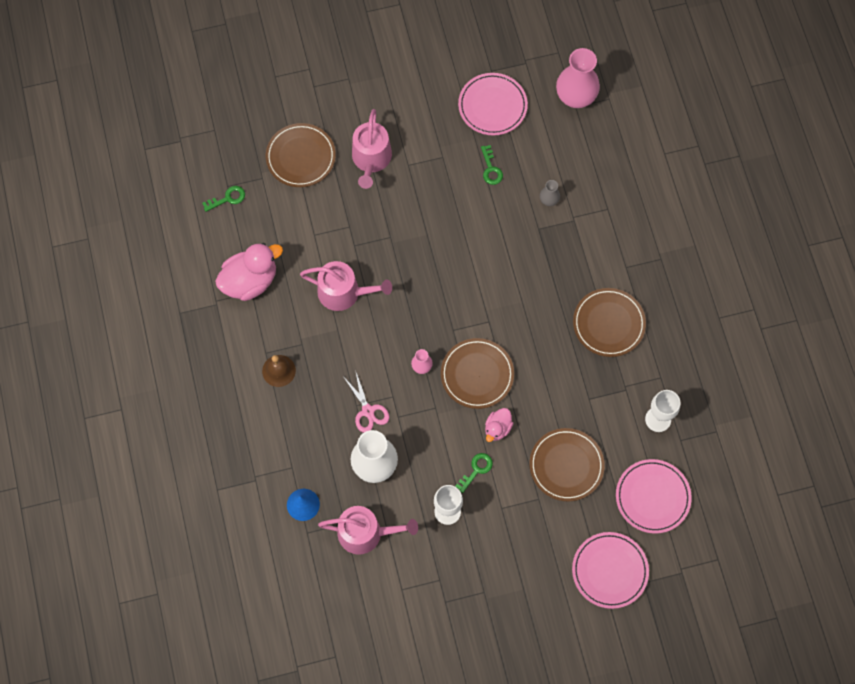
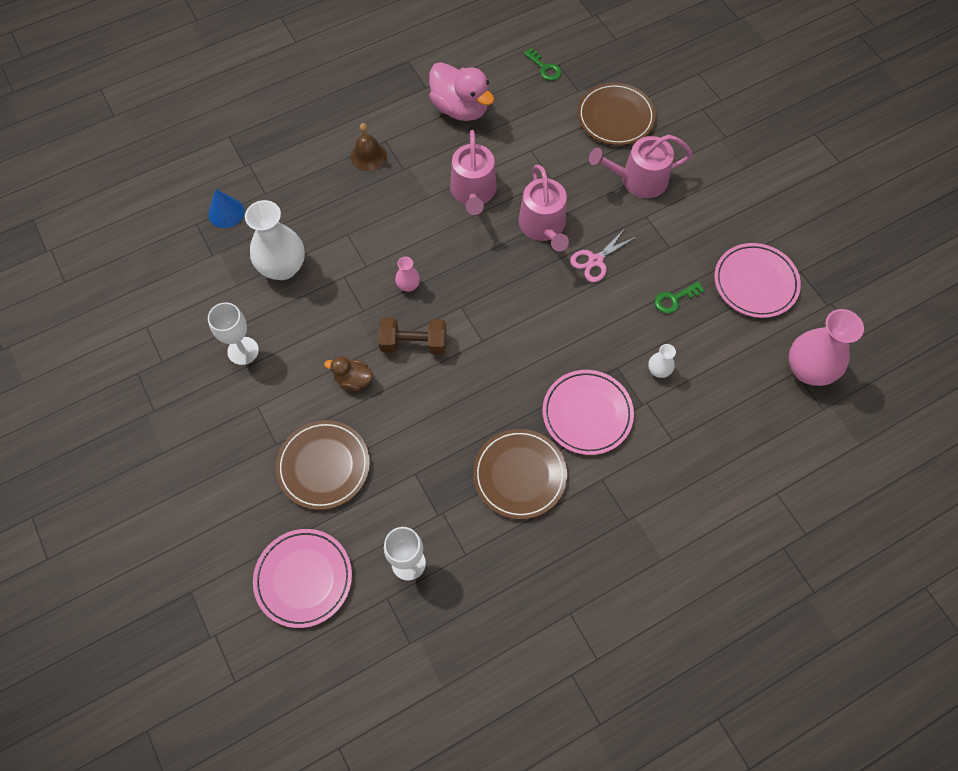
camera: 75 degrees right, 5 degrees down
pink watering can [318,506,418,555] -> pink watering can moved to [518,165,569,251]
pink scissors [344,373,389,433] -> pink scissors moved to [570,227,636,282]
brown plate [441,338,514,409] -> brown dumbbell [378,317,446,355]
green key [455,453,493,493] -> none
pink duck [485,408,513,442] -> brown duck [324,356,373,391]
grey vase [540,180,560,206] -> white vase [648,344,676,378]
pink plate [572,532,649,609] -> pink plate moved to [542,370,634,455]

